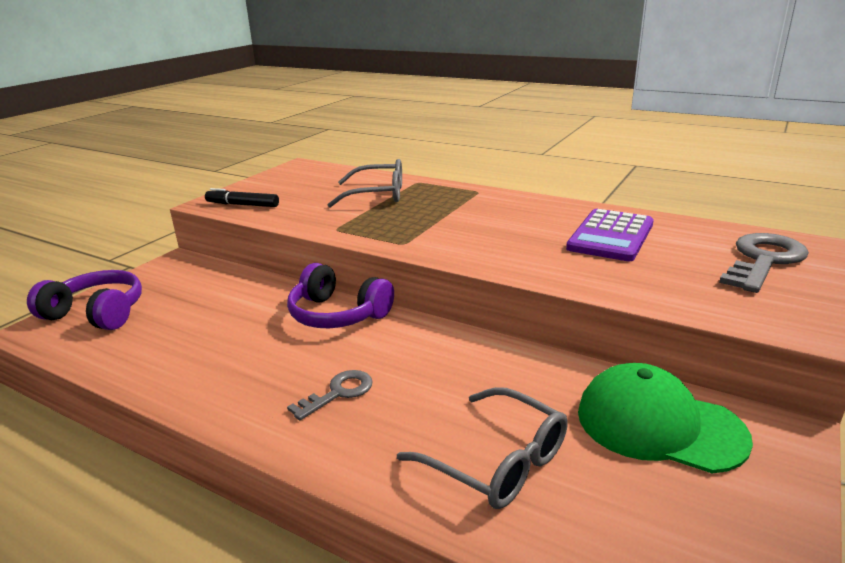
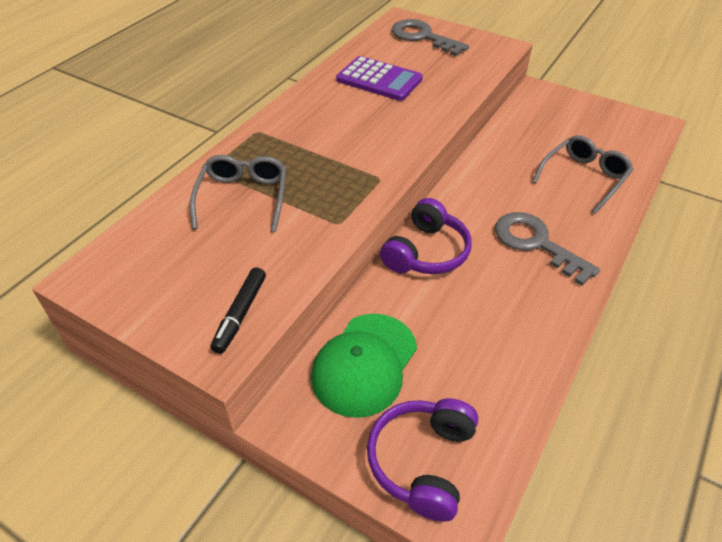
camera: 90 degrees left, 20 degrees up
grey key [287,370,373,420] -> grey key [495,212,600,286], size x1.73
green cap [578,363,753,473] -> green cap moved to [311,314,417,418]

